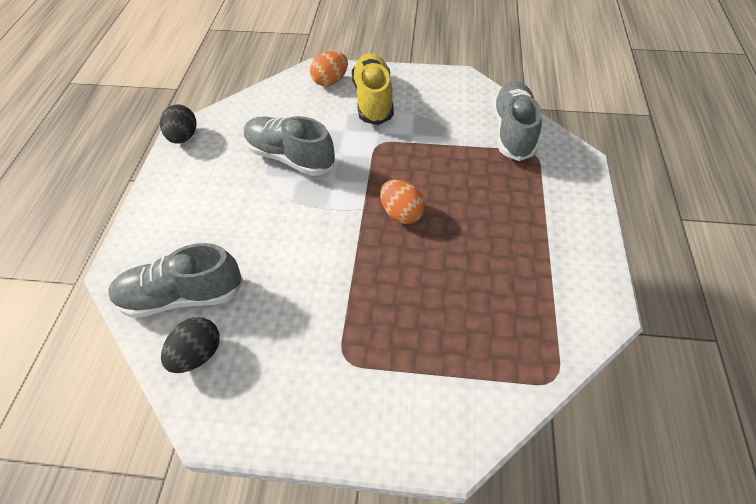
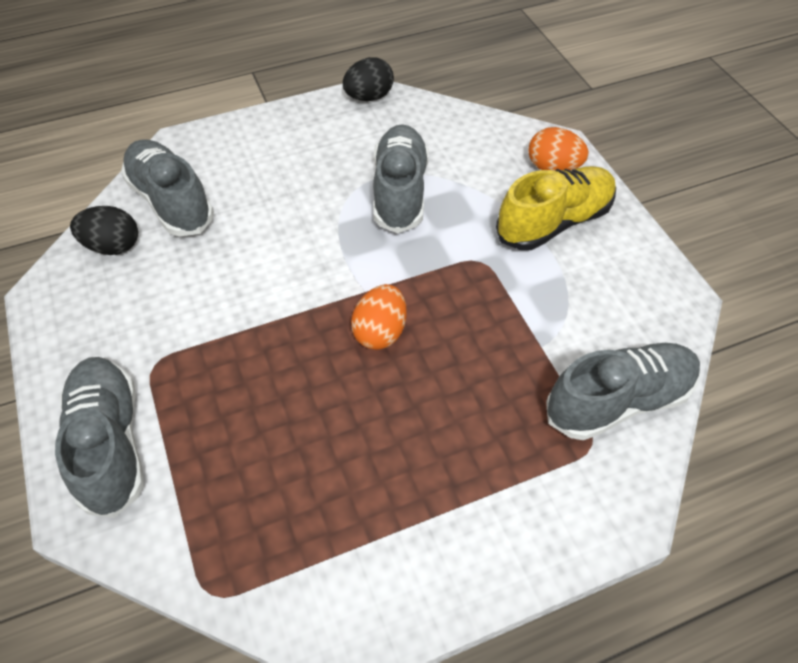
camera: 60 degrees right, 0 degrees up
none -> grey shoe [55,357,144,518]

